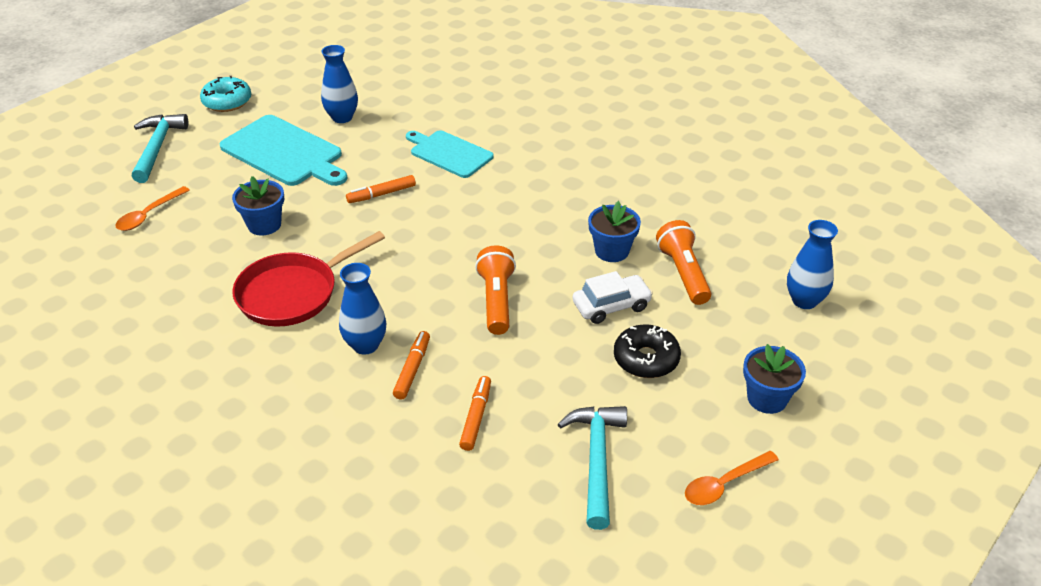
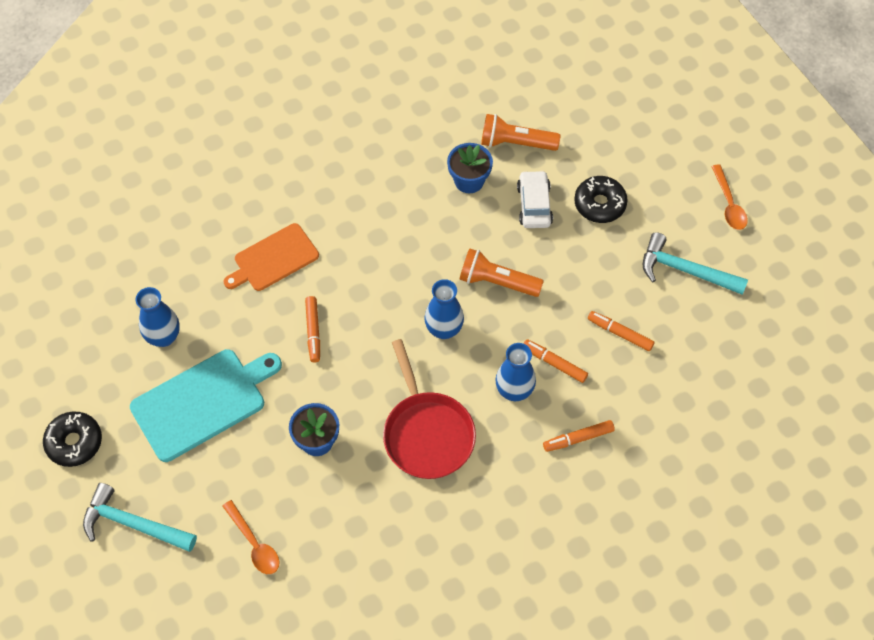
camera: 70 degrees left, 20 degrees up
turquoise donut [200,76,251,112] -> black donut [43,412,102,467]
turquoise cutting board [406,130,494,178] -> orange cutting board [224,223,319,291]
blue flower pot [743,344,806,414] -> none
blue vase [787,220,838,309] -> blue vase moved to [424,279,464,339]
none -> orange marker [543,420,615,452]

